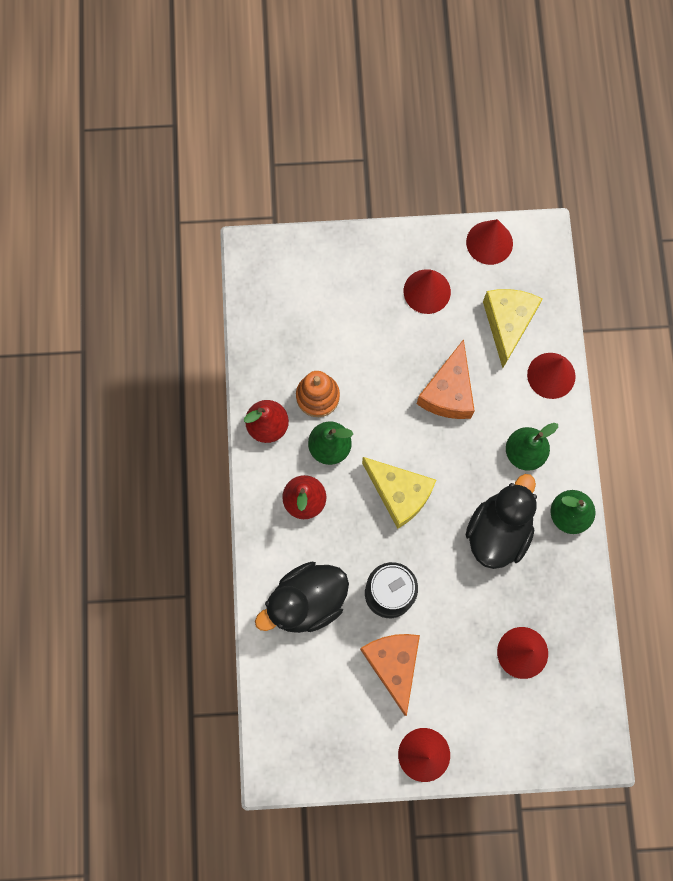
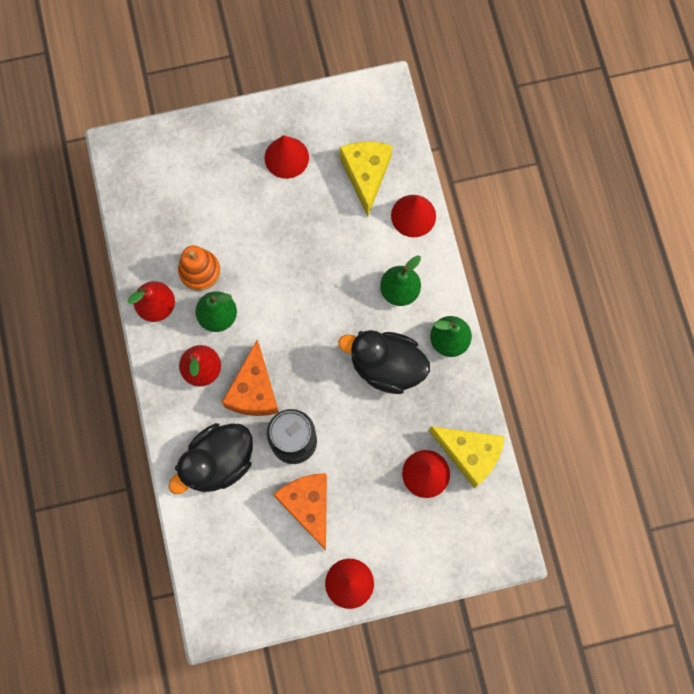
camera: 10 degrees left, 0 degrees up
yellow cheese [362,457,436,529] -> yellow cheese moved to [429,426,505,488]
orange cheese [417,339,475,419] -> orange cheese moved to [221,340,279,416]
red cone [466,219,513,265] -> none
black duck [466,474,537,569] -> black duck turned 90 degrees counterclockwise [338,330,430,394]

